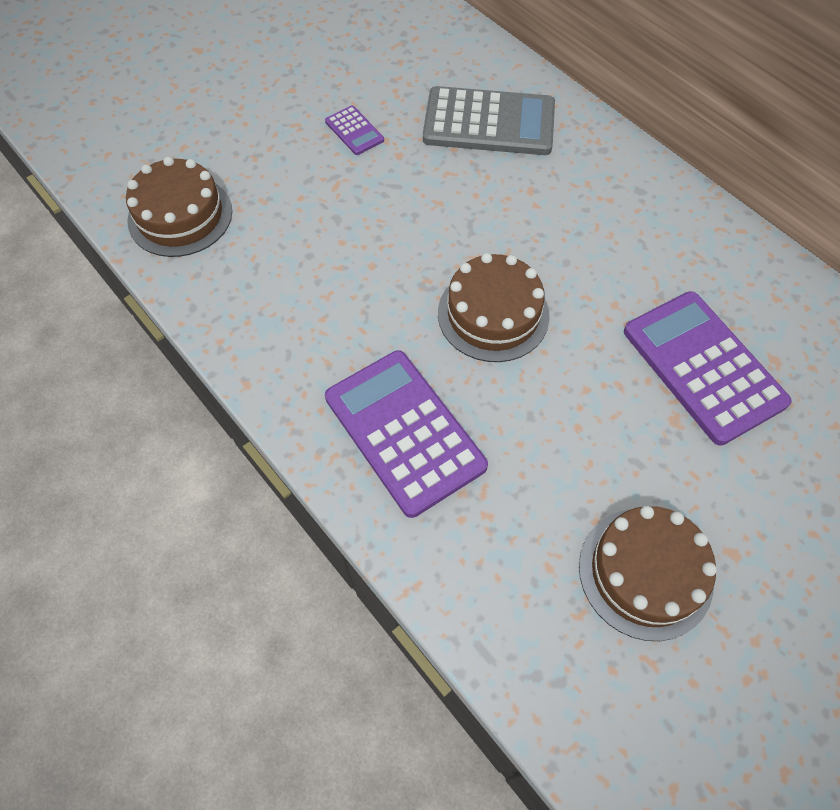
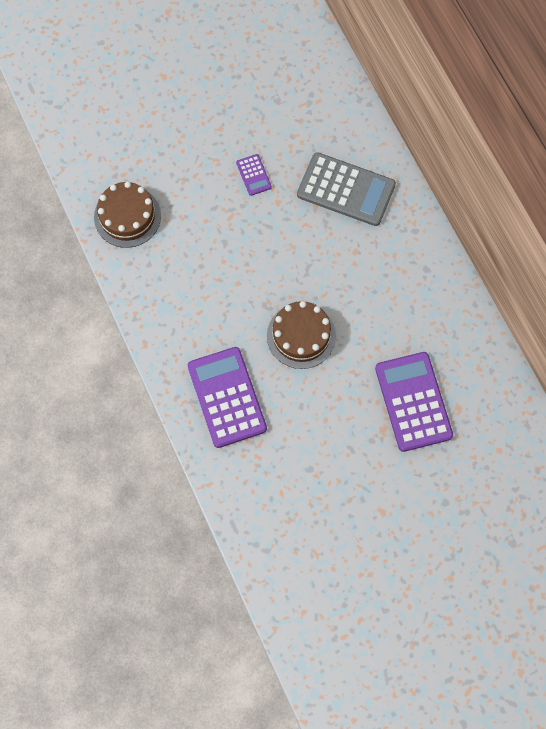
camera: 15 degrees right, 10 degrees up
brown cake [579,506,717,641] -> none

